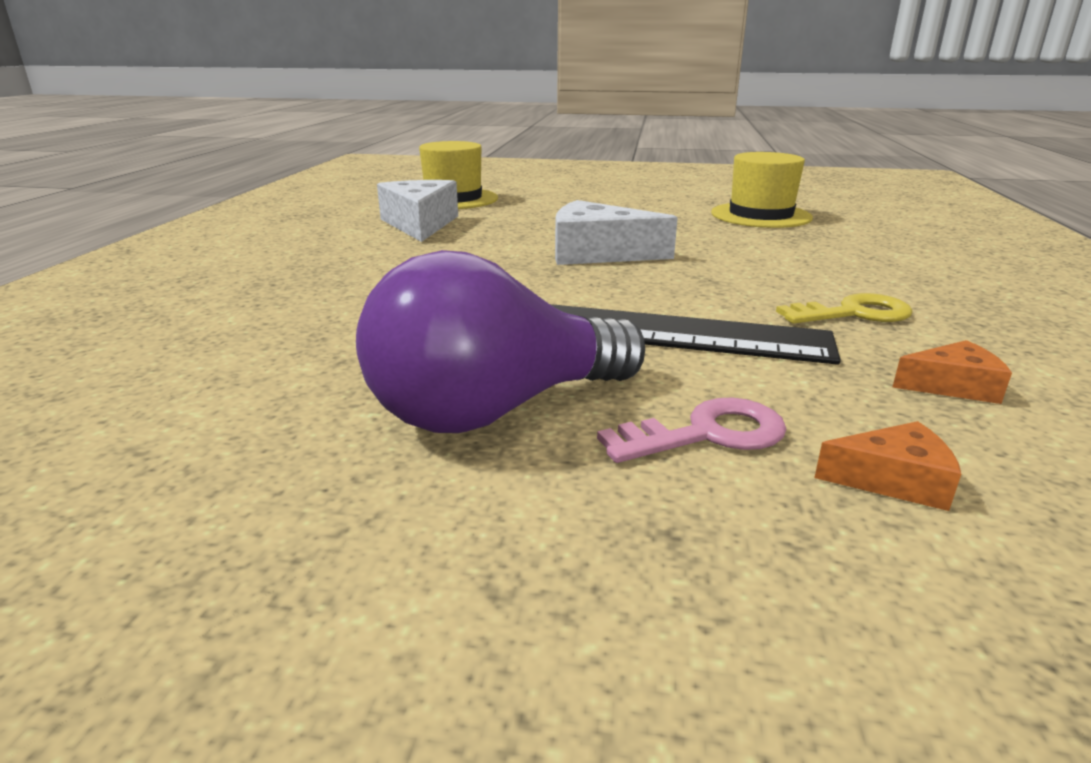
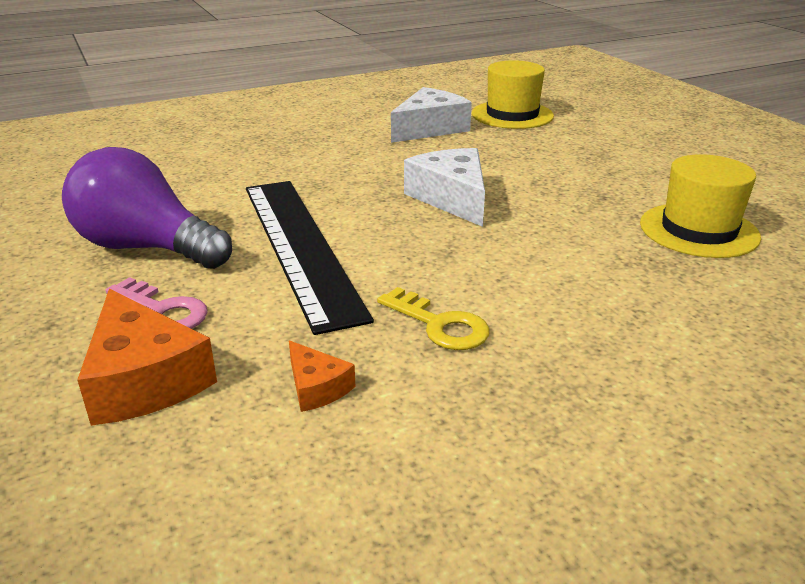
camera: 55 degrees right, 5 degrees up
orange cheese [814,421,961,511] -> orange cheese [77,289,217,426], size x1.95

